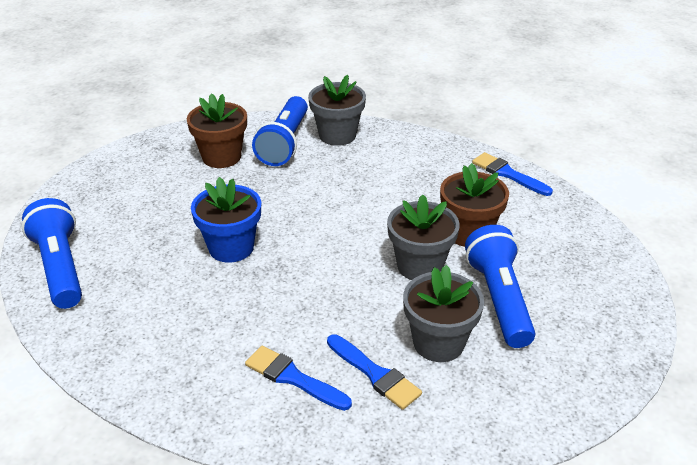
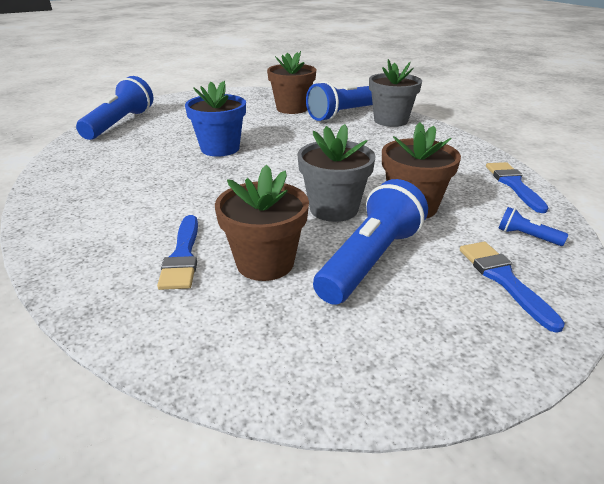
camera: 40 degrees right, 5 degrees down
blue brush [245,346,352,411] -> blue brush moved to [460,242,565,333]
grey flower pot [403,265,484,362] -> brown flower pot [215,165,309,281]
none -> blue flashlight [498,207,568,246]

